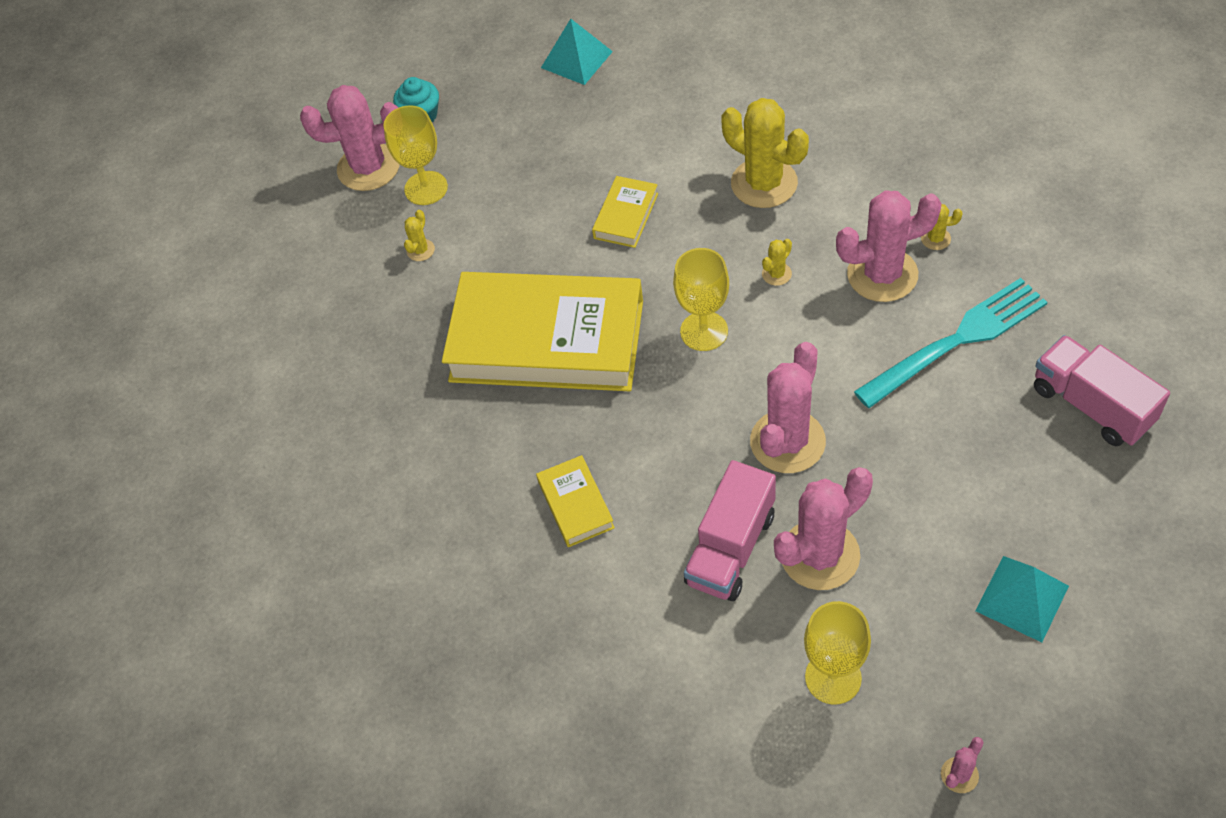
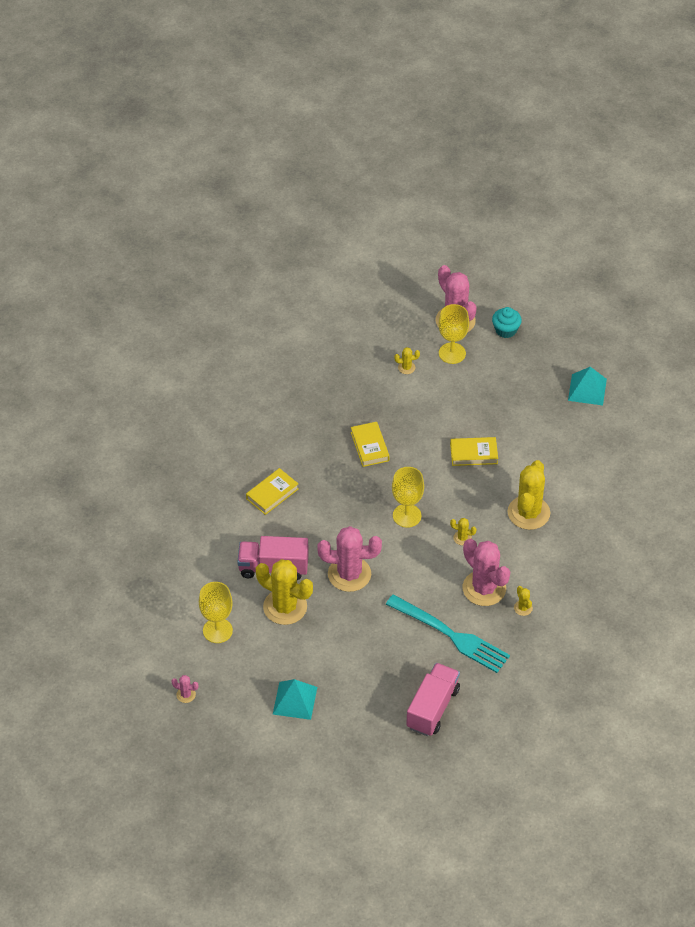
camera: 60 degrees right, 5 degrees down
yellow book [442,272,643,391] -> yellow book [351,422,389,467], size x0.42
pink cactus [774,467,873,590] -> yellow cactus [256,559,313,625]

